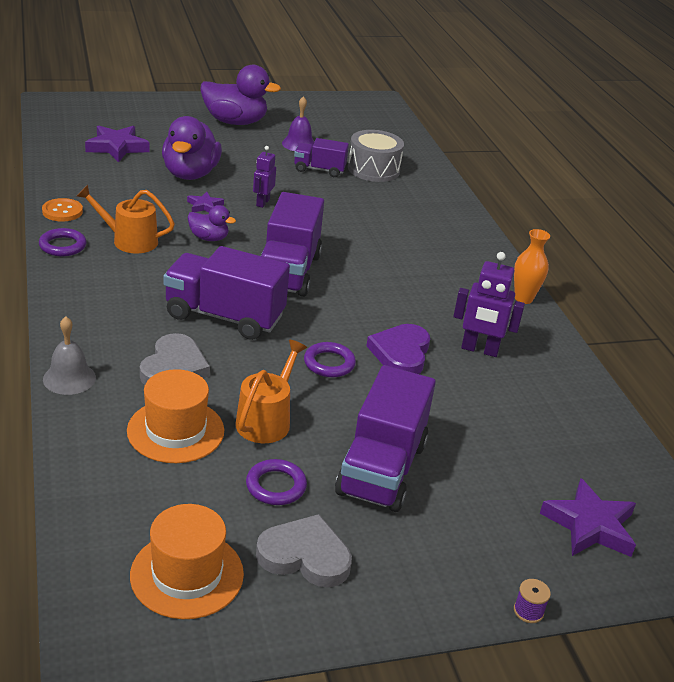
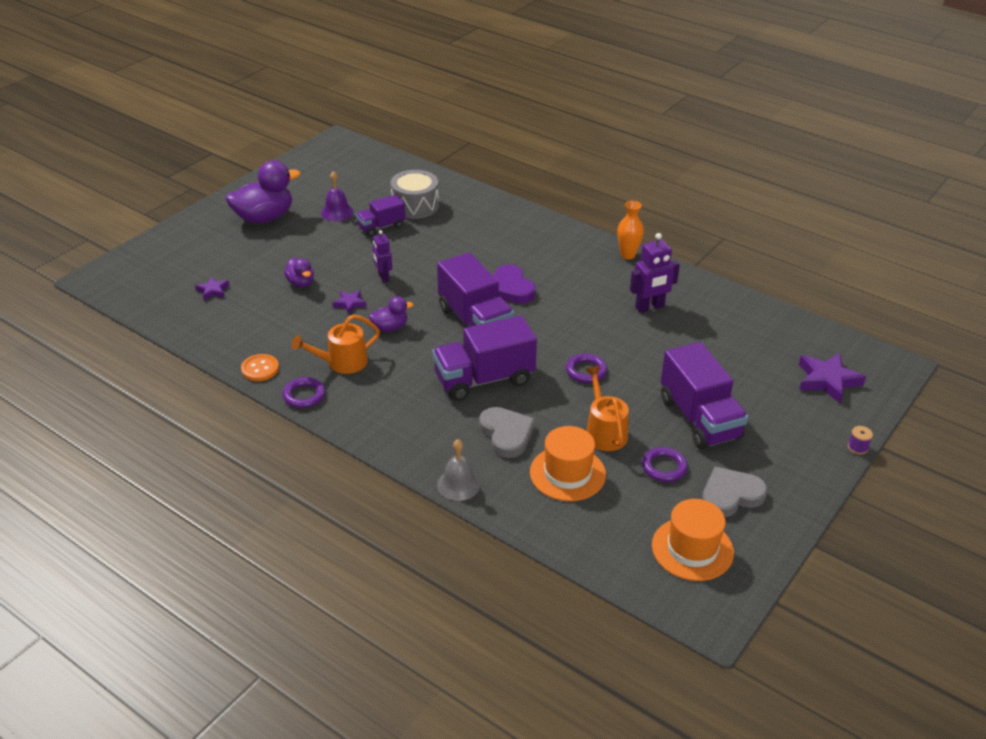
camera: 35 degrees left, 5 degrees up
purple star [85,125,149,162] -> purple star [195,277,230,300], size x0.55
purple duck [162,116,222,180] -> purple duck [284,258,314,287], size x0.52
purple heart [366,324,430,374] -> purple heart moved to [493,265,536,303]

